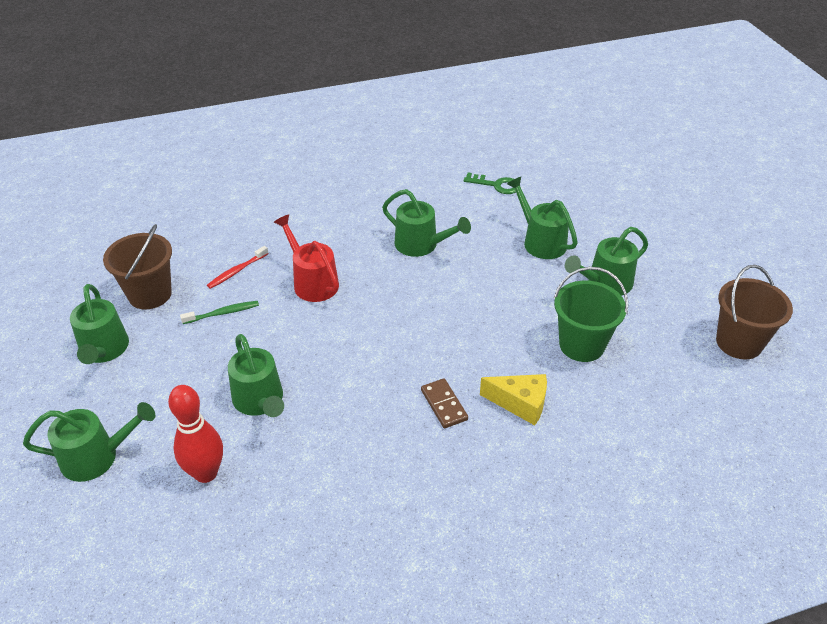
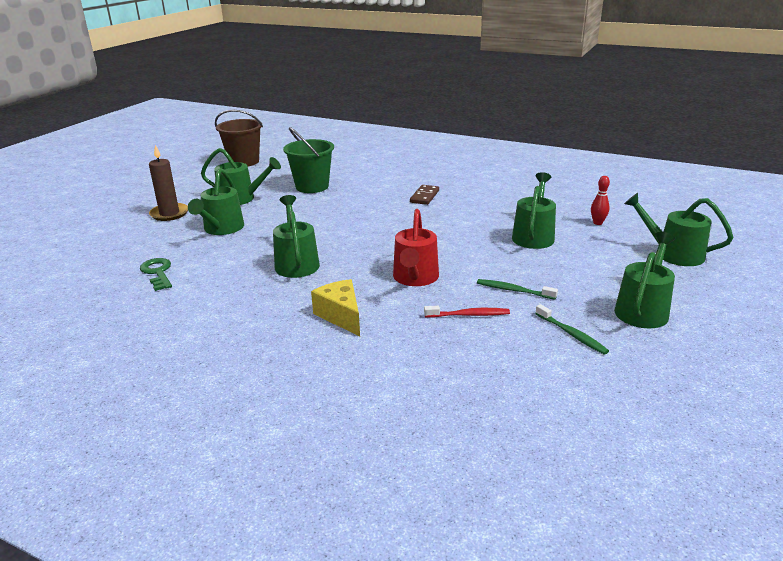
camera: 135 degrees left, 15 degrees down
brown bucket [103,224,172,309] -> green toothbrush [535,304,609,355]
red bowling pin [168,385,223,483] -> red bowling pin [591,176,610,225], size x0.53
yellow cheese [480,374,547,425] -> yellow cheese moved to [311,279,360,336]
none -> brown candle [149,145,188,221]

